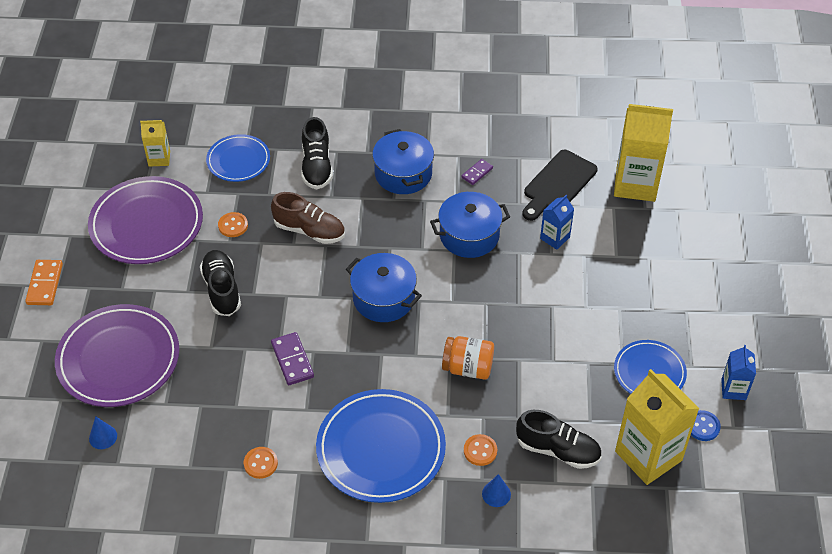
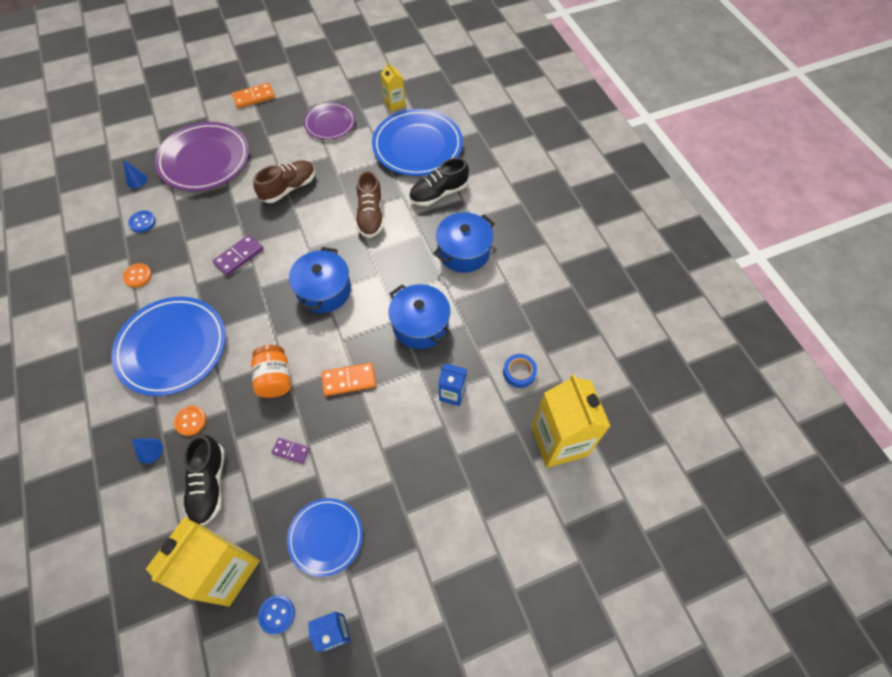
camera: 65 degrees right, 10 degrees up
purple plate [88,176,203,264] -> purple plate [304,102,355,140], size x0.58
black shoe [200,250,241,316] -> brown shoe [253,160,315,203]
blue plate [206,134,270,182] -> blue plate [372,109,463,176], size x1.72
orange button [218,212,248,237] -> none
purple domino [461,159,493,185] -> purple domino moved to [271,438,310,464]
black cutting board [522,150,598,221] -> blue tape [503,354,537,388]
none -> blue button [128,210,156,233]
none -> orange domino [321,363,376,396]

